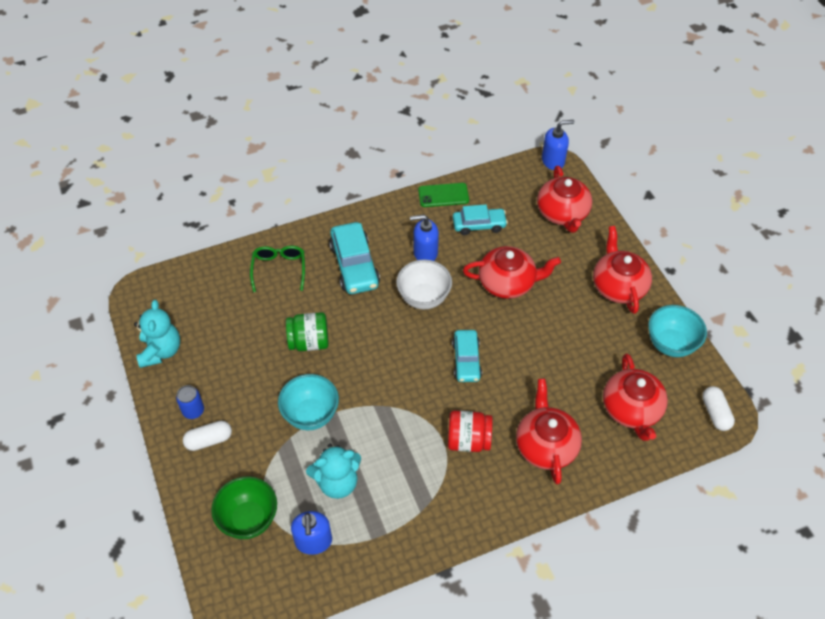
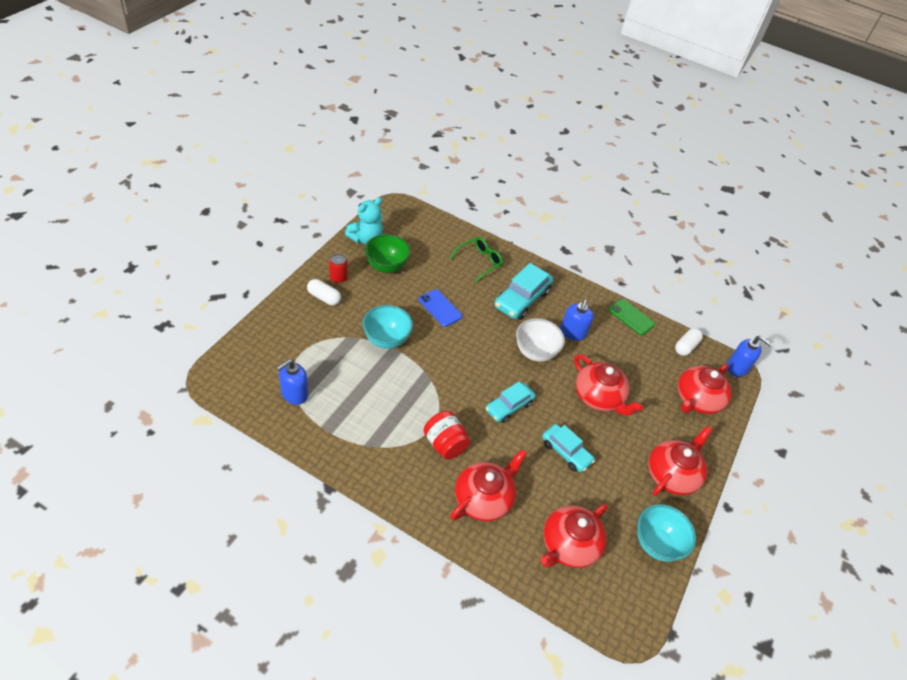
camera: 45 degrees right, 5 degrees down
blue can [176,385,204,419] -> red can [329,254,347,283]
green bowl [211,476,277,539] -> green bowl moved to [365,234,411,273]
green jar [286,312,329,351] -> blue phone [419,289,462,327]
turquoise teddy bear [306,444,361,499] -> none
blue soap dispenser [410,214,439,261] -> blue soap dispenser turned 120 degrees counterclockwise [560,299,594,341]
turquoise car [453,204,508,235] -> turquoise car moved to [542,424,595,472]
white capsule [702,386,735,431] -> white capsule moved to [675,328,703,356]

